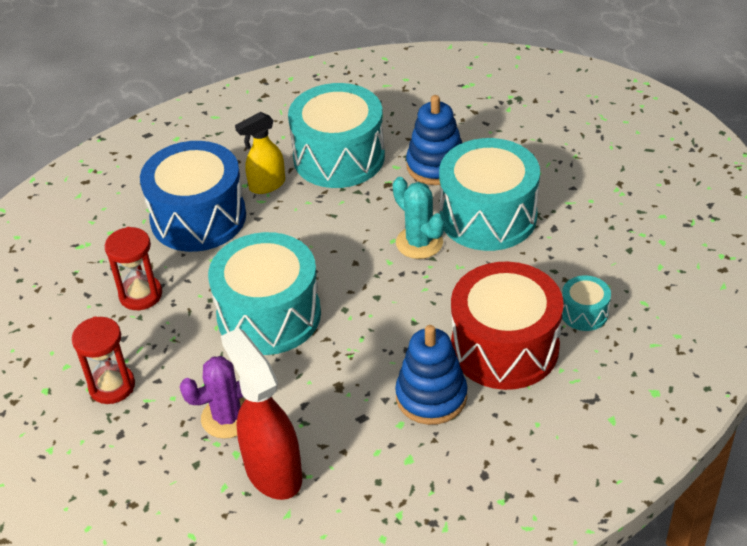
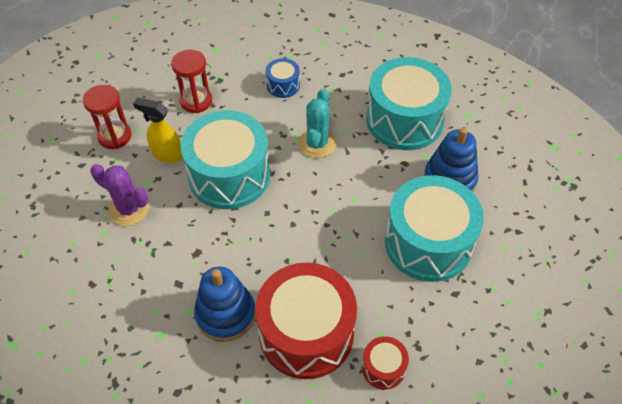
camera: 50 degrees right, 10 degrees up
blue drum [140,141,246,252] -> blue drum [266,58,300,98], size x0.45
red spray bottle [221,328,302,500] -> none
yellow spray bottle [235,112,285,194] -> yellow spray bottle moved to [133,98,183,163]
turquoise cactus [393,177,445,259] -> turquoise cactus moved to [299,89,336,158]
turquoise drum [562,275,611,331] -> red drum [362,336,409,389]

